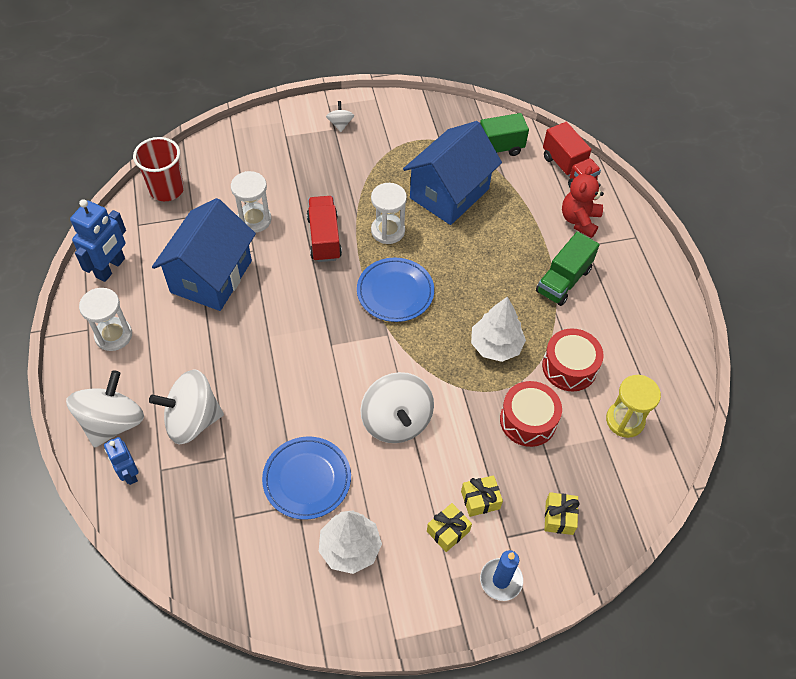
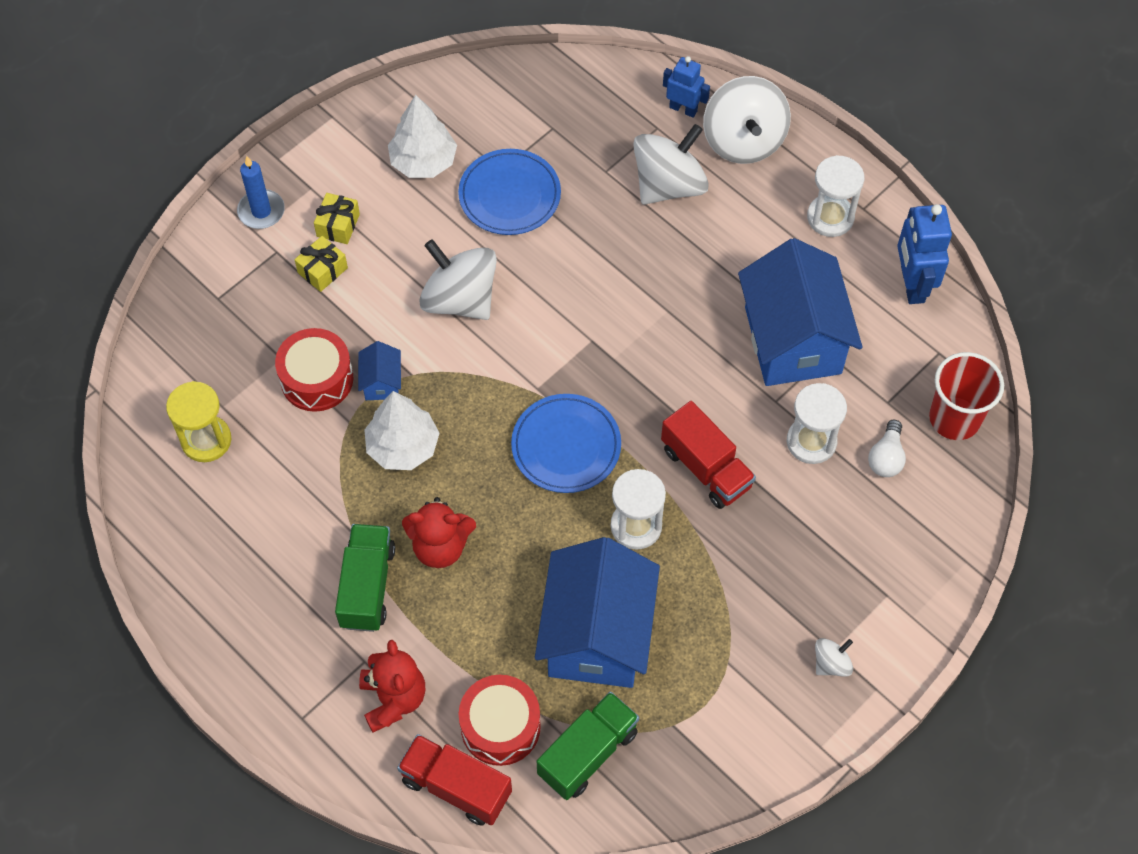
camera: 150 degrees right, 5 degrees up
white spinning top [326,101,354,132] -> white spinning top turned 90 degrees counterclockwise [815,638,853,677]
red drum [542,328,604,391] -> red drum moved to [459,675,541,766]
yellow gift [545,492,580,535] -> none
none -> blue house [358,341,401,400]
none -> red teddy bear [402,497,476,568]
none -> white light bulb [868,420,906,477]

